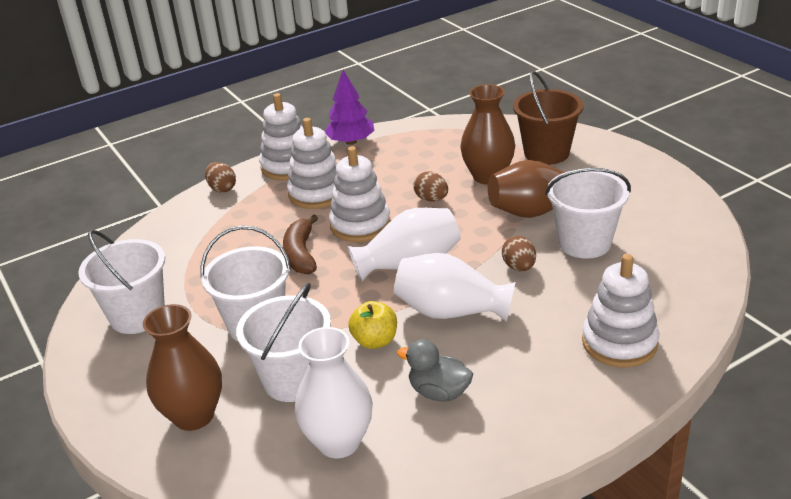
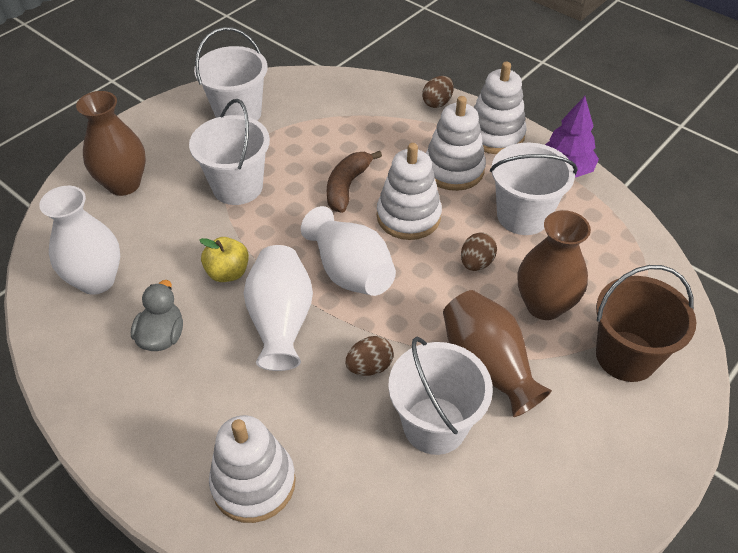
camera: 70 degrees right, 15 degrees up
white bucket [236,283,331,402] -> white bucket moved to [490,143,577,235]
brown banana [283,215,318,275] -> brown banana turned 45 degrees counterclockwise [327,151,382,213]

